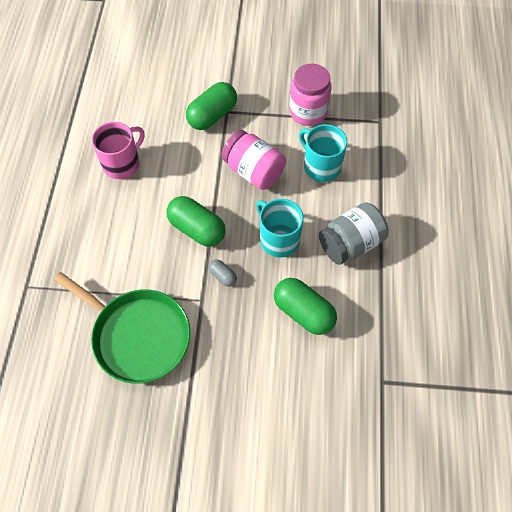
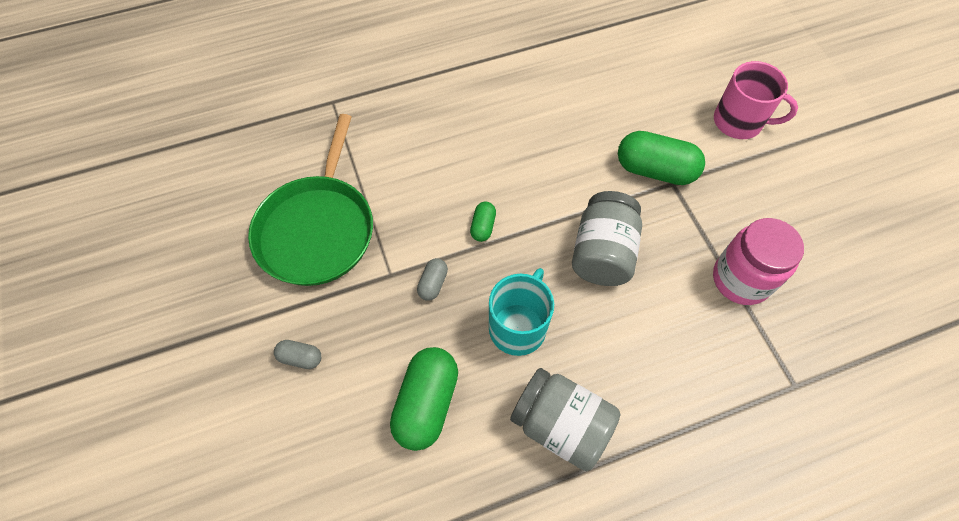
camera: 65 degrees right, 0 degrees up
pink mug [92,122,144,179] -> pink mug moved to [714,61,798,139]
green capsule [166,196,226,247] -> green capsule [470,202,496,242], size x0.49
pink jar [221,130,286,190] -> grey jar [572,191,642,286]
turquoise mug [299,124,347,182] -> none
none -> grey capsule [274,340,321,369]

